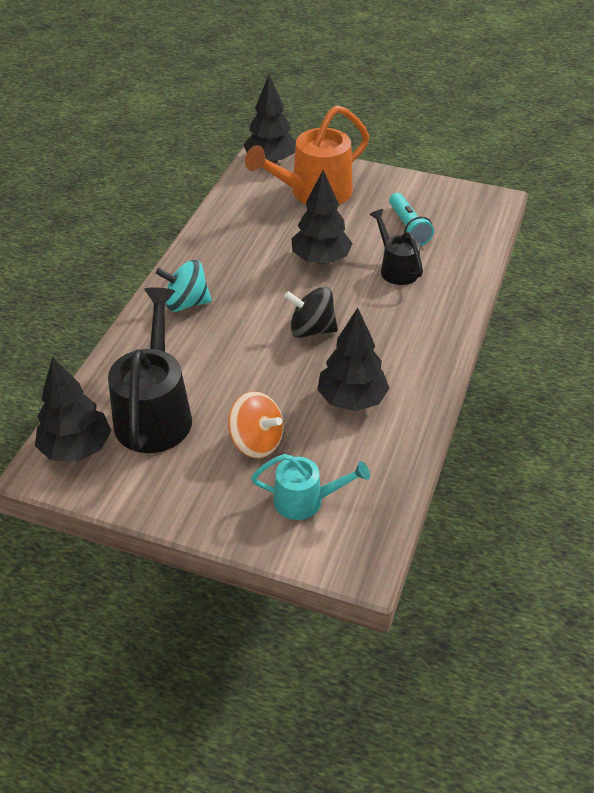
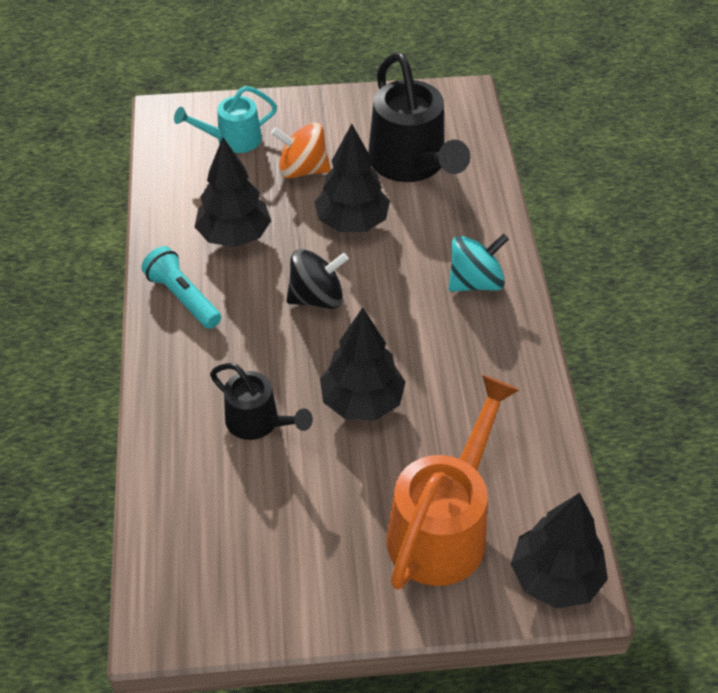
camera: 155 degrees right, 5 degrees up
black tree [35,357,112,462] -> black tree moved to [314,124,390,232]
turquoise flashlight [389,193,434,246] -> turquoise flashlight moved to [142,246,221,329]

